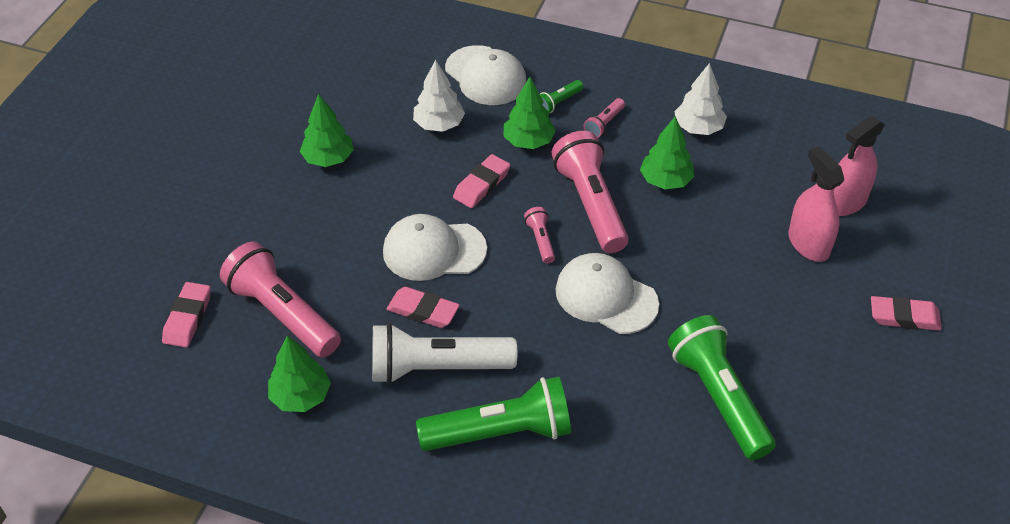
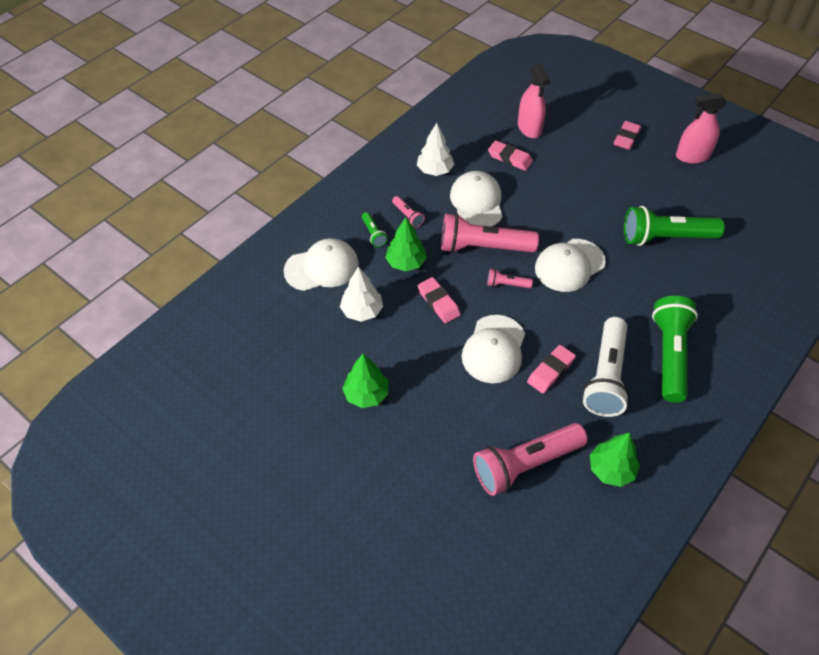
camera: 70 degrees left, 5 degrees up
pink eraser [162,282,211,347] -> pink eraser moved to [488,140,533,171]
green tree [640,116,695,189] -> white cap [450,171,502,227]
pink spray bottle [789,146,844,262] -> pink spray bottle moved to [676,93,727,164]

